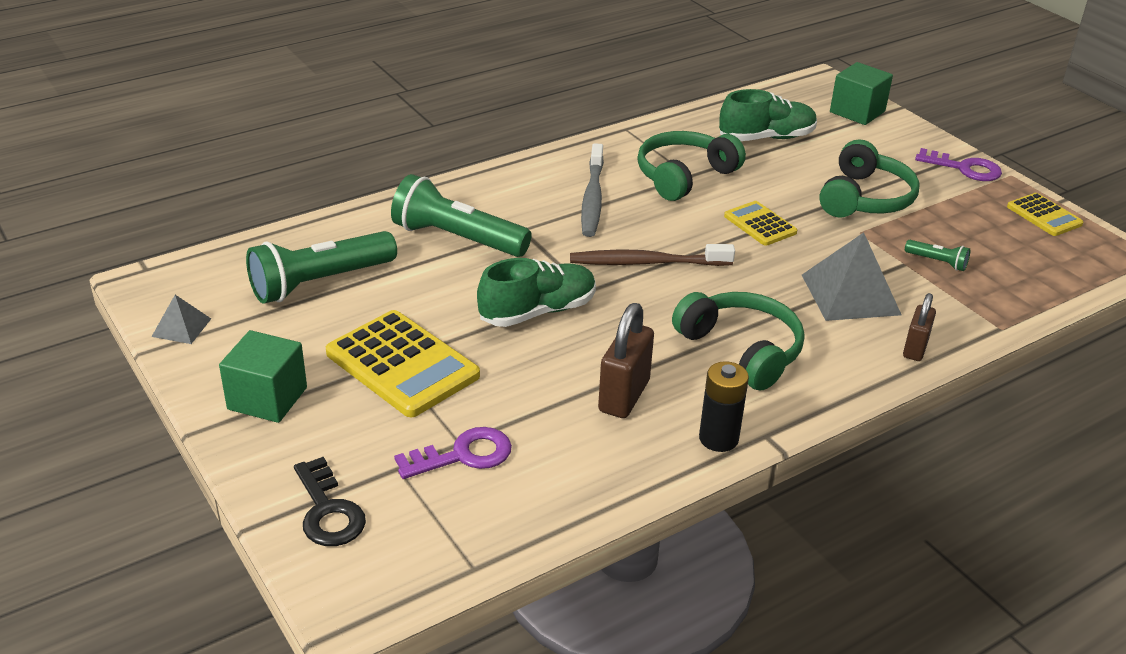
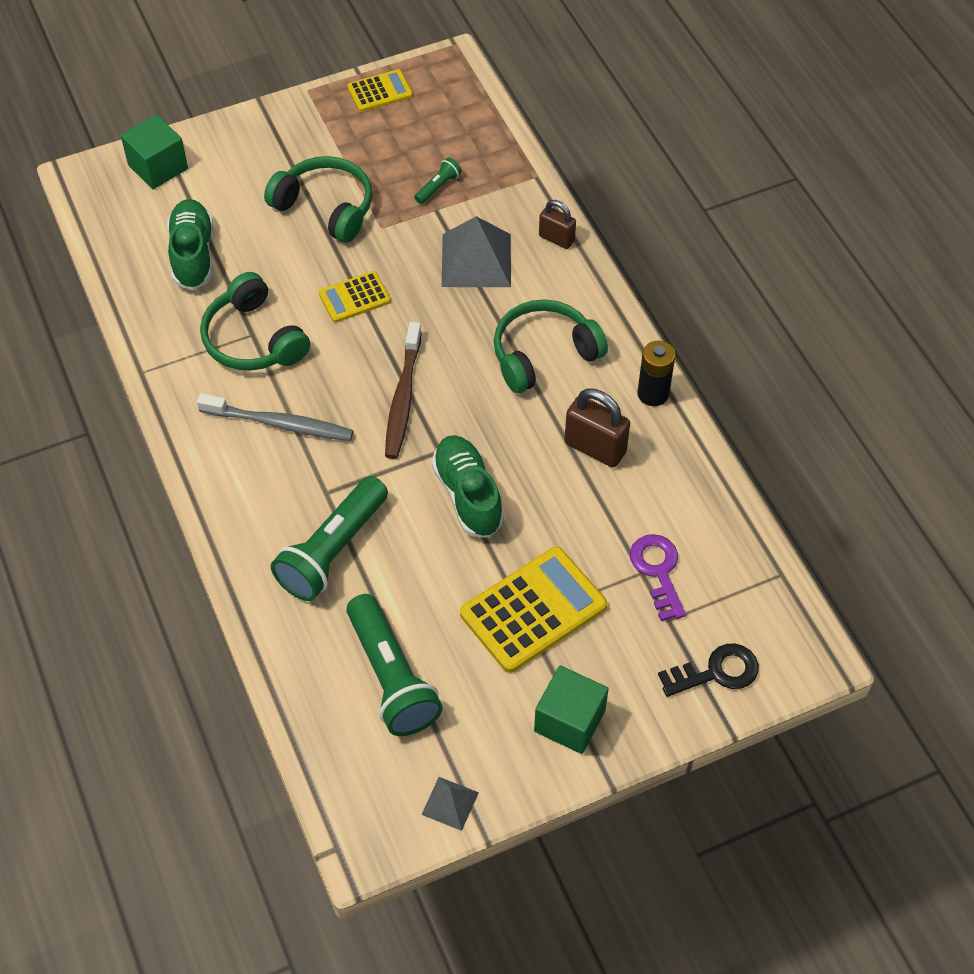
camera: 80 degrees left, 20 degrees up
purple key [915,148,1002,181] -> none

